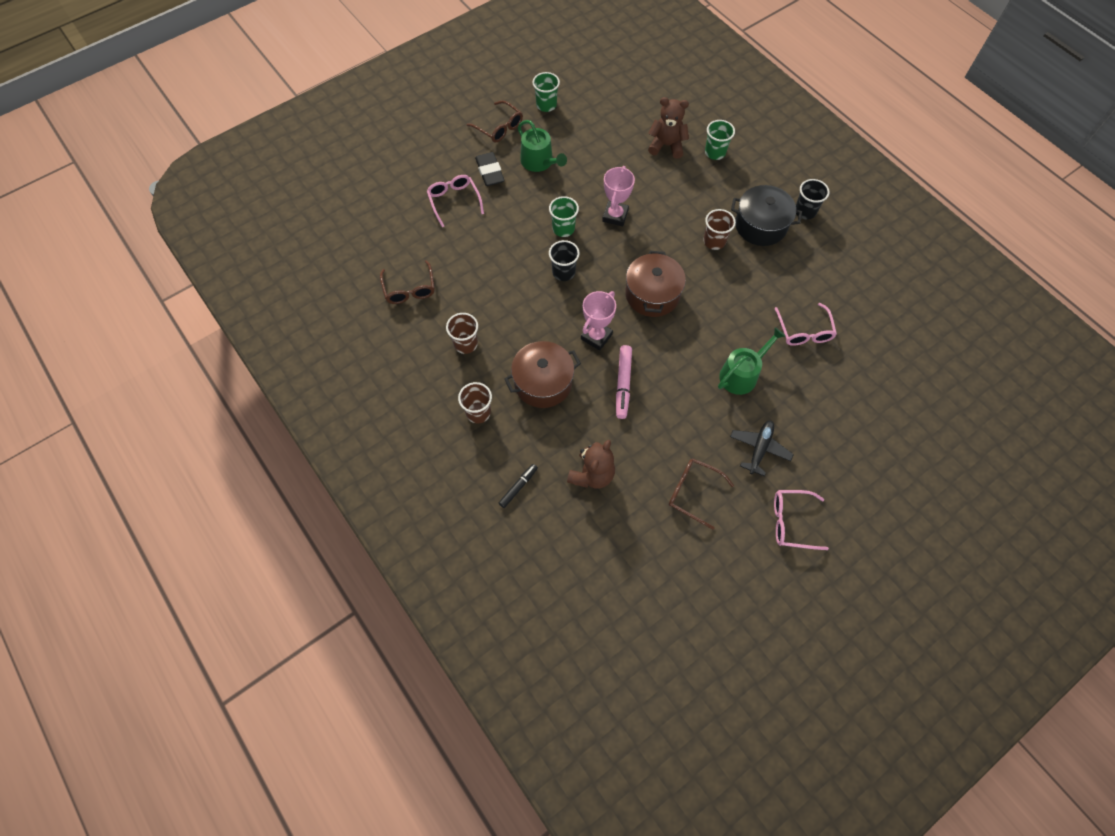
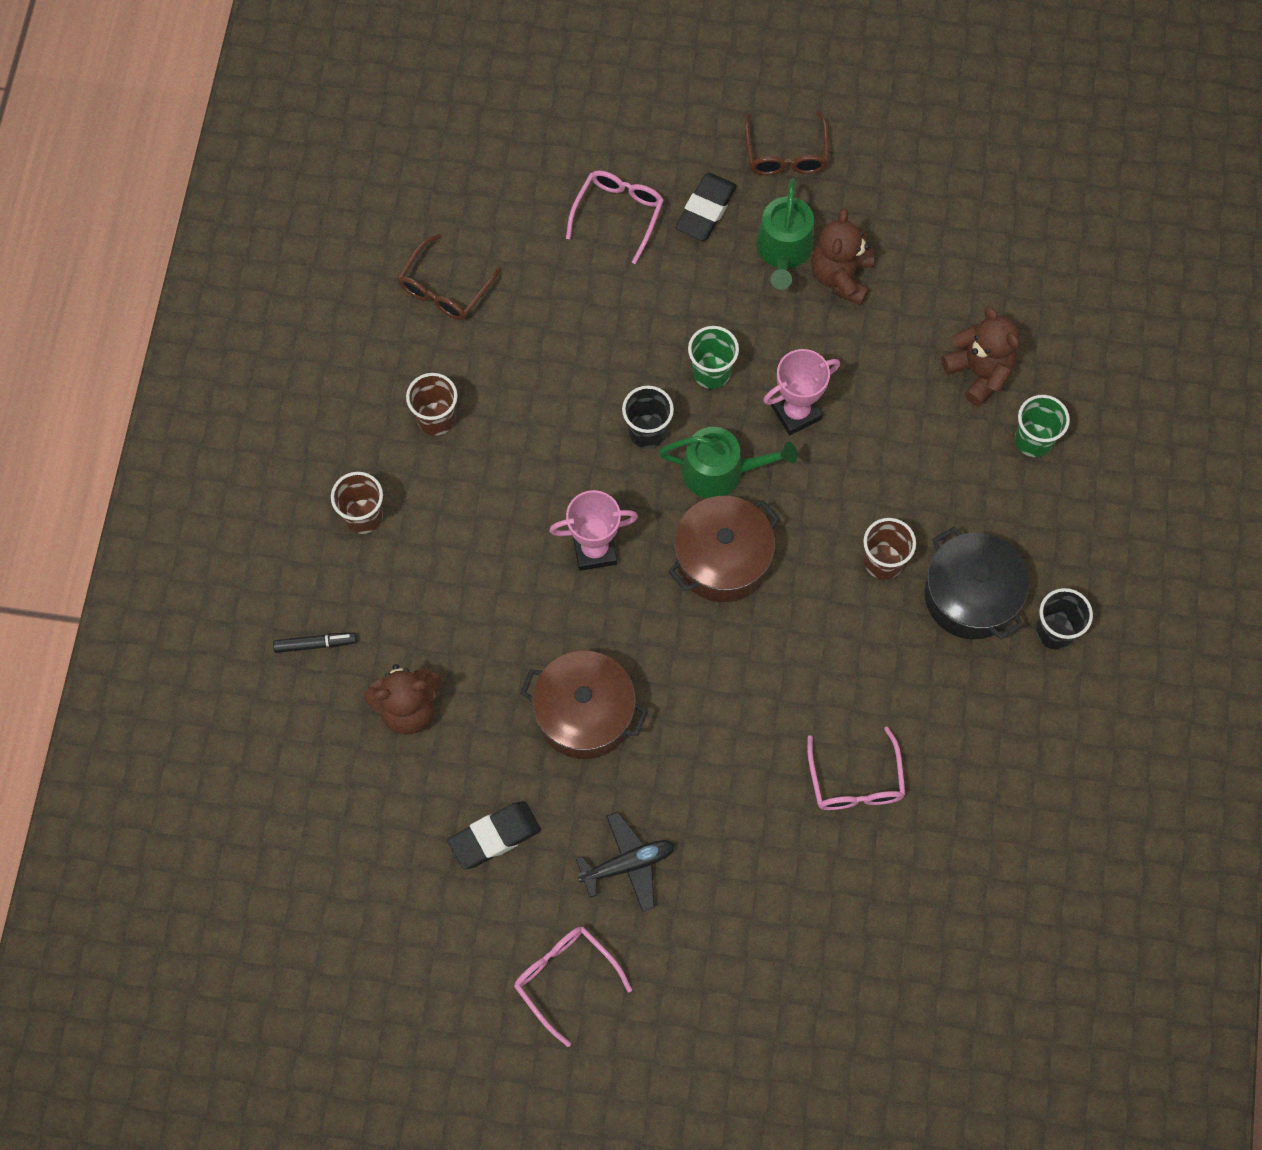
camera: 45 degrees right, 5 degrees up
brown pot [504,341,581,408] -> brown pot moved to [520,651,648,759]
green cup [532,72,560,112] -> none
pink marker [616,345,632,419] -> none
brown glasses [668,459,734,530] -> black eraser [447,801,541,870]
green watering can [718,327,785,395] -> green watering can moved to [658,427,797,498]
pink glasses [774,303,837,346] -> pink glasses turned 45 degrees counterclockwise [807,726,905,810]
none -> brown teddy bear [811,208,874,305]

